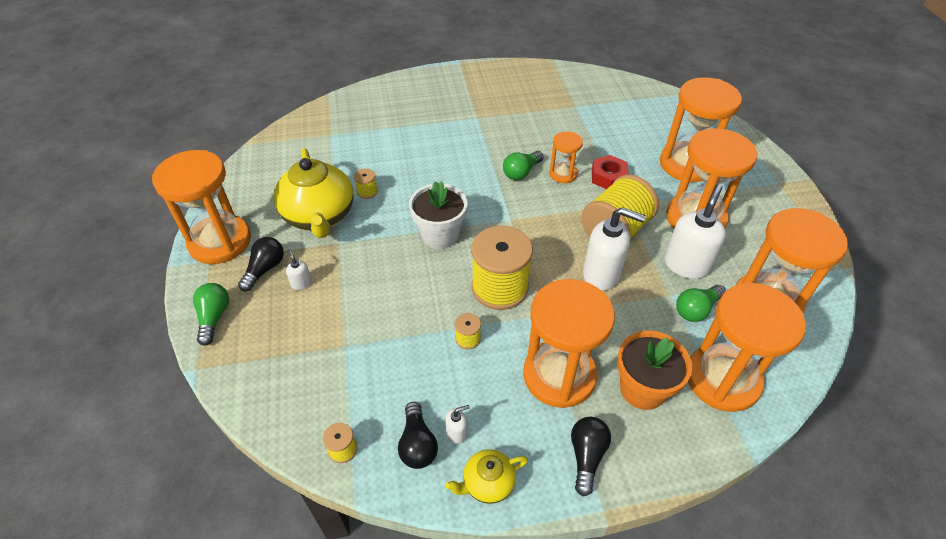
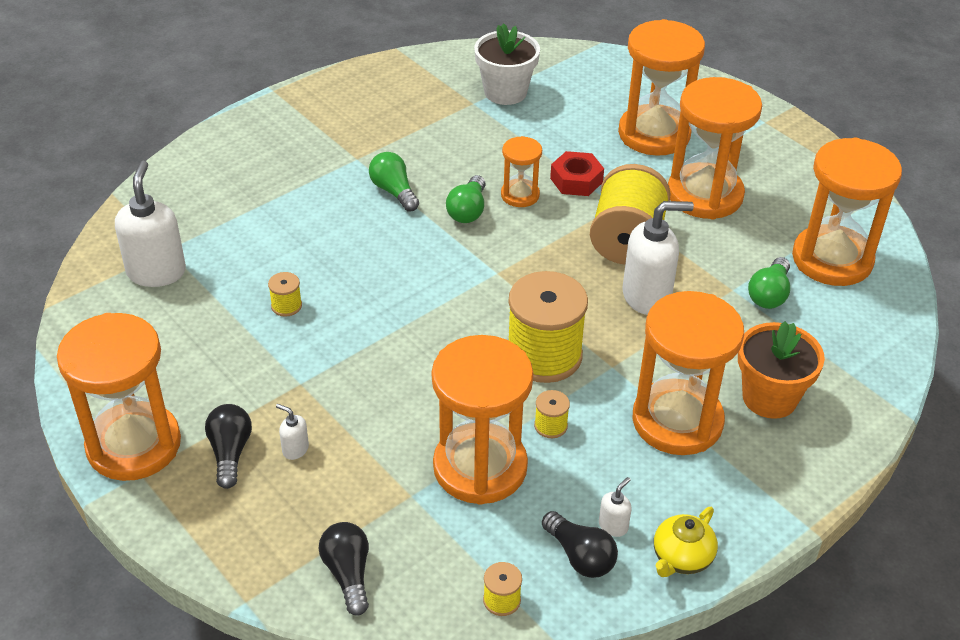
camera: 30 degrees left, 5 degrees down
green light bulb [193,283,229,346] -> green light bulb moved to [369,152,419,212]
yellow teapot [274,148,354,238] -> none
white flower pot [409,181,468,249] -> white flower pot moved to [474,23,540,105]
black light bulb [571,417,611,496] -> black light bulb moved to [318,522,369,615]
white soap dispenser [664,184,726,279] -> white soap dispenser moved to [115,161,186,287]
orange hourglass [688,283,806,412] -> orange hourglass moved to [432,335,533,505]

